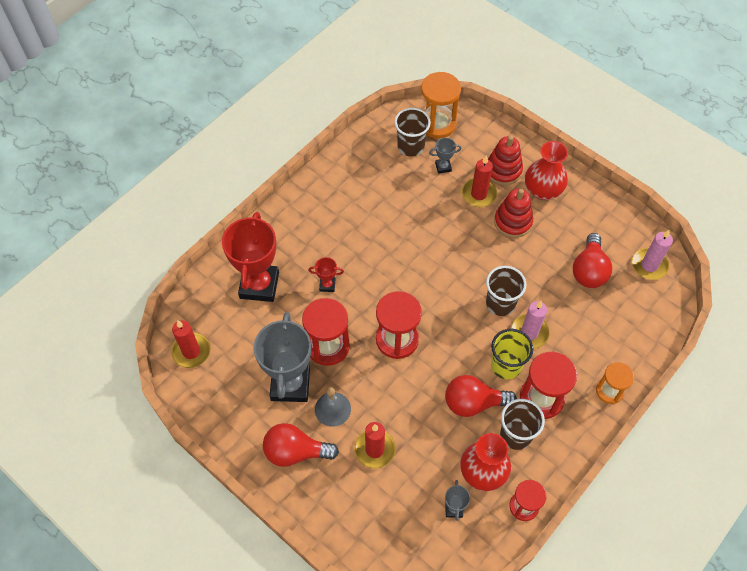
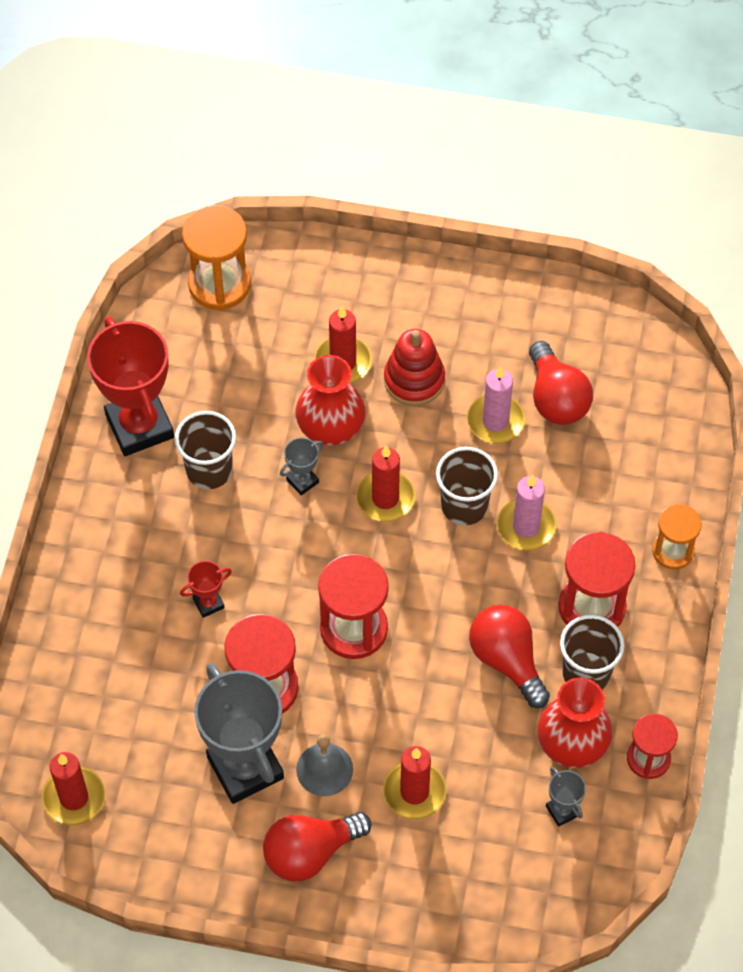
camera: 30 degrees left, 0 degrees up
red trophy [222,212,279,302] -> red trophy moved to [87,316,174,456]
brown cup [394,108,431,157] -> brown cup moved to [175,411,236,489]
grey trophy [429,138,461,174] -> grey trophy moved to [280,438,323,496]
red light bulb [445,375,517,417] -> red light bulb turned 90 degrees clockwise [469,605,550,708]
red stacking toy [488,136,523,185] -> none
yellow cup [491,329,533,379] -> none
red vase [525,141,568,200] -> red vase moved to [295,355,365,446]
pink candle [632,230,673,280] -> pink candle moved to [467,366,525,444]
none -> red candle [356,446,415,522]

